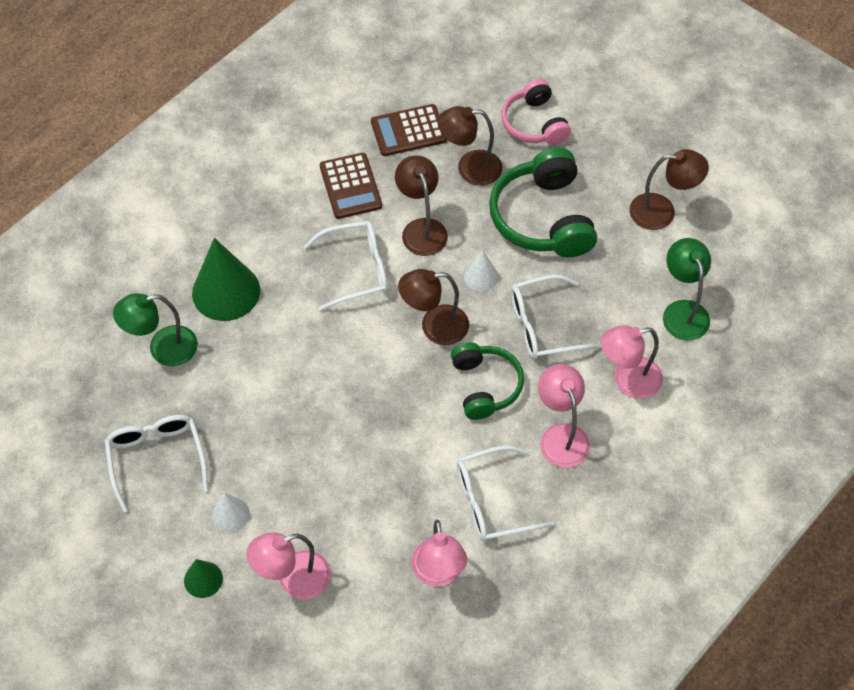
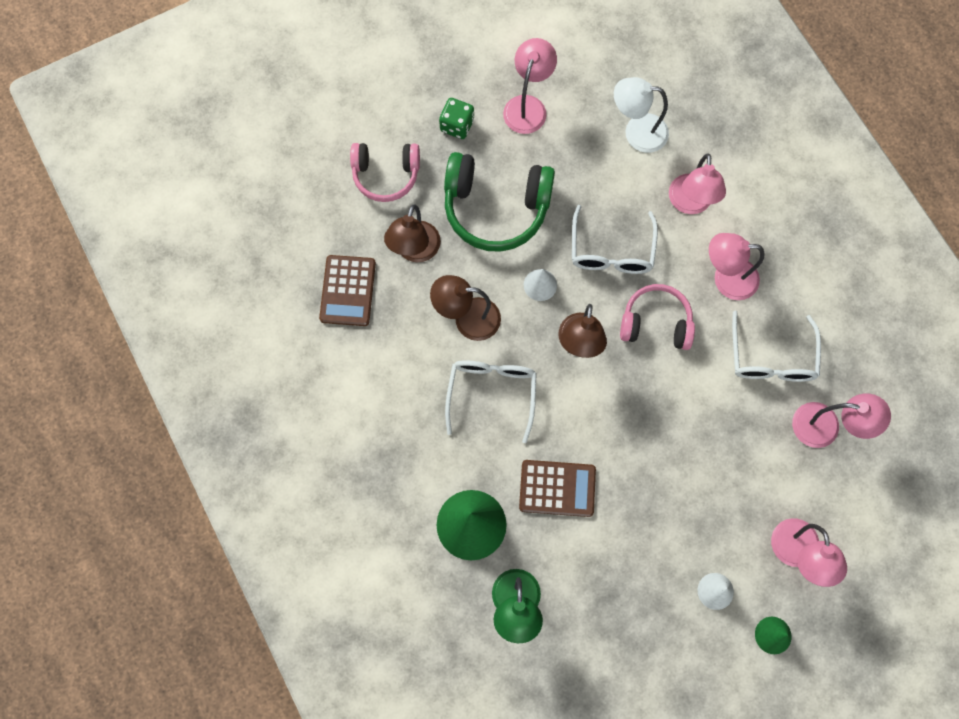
camera: 70 degrees left, 15 degrees up
white glasses [105,415,208,513] -> none
brown calculator [320,153,382,219] -> brown calculator moved to [519,460,596,517]
green headphones [451,343,524,420] -> pink headphones [620,284,695,350]
brown lamp [629,149,709,230] -> pink lamp [503,38,557,134]
green lamp [663,238,711,340] -> white lamp [614,77,669,153]
none -> green dice [439,98,474,139]

